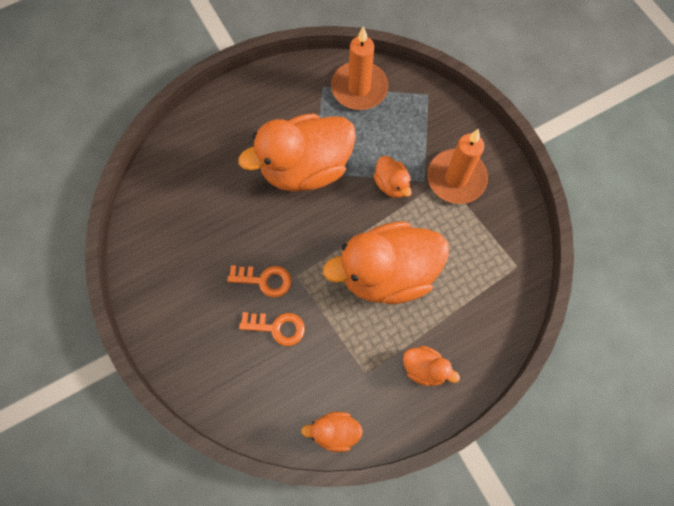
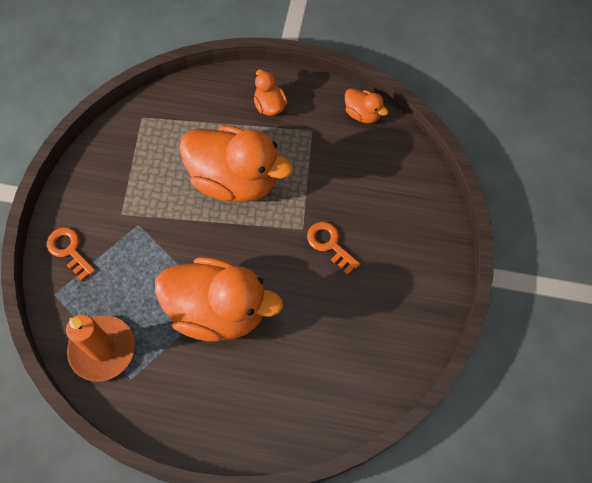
camera: 140 degrees left, 5 degrees down
orange key [239,312,305,346] -> orange key moved to [47,227,95,281]
orange duck [373,156,412,198] -> none
orange candle [427,129,488,204] -> none

